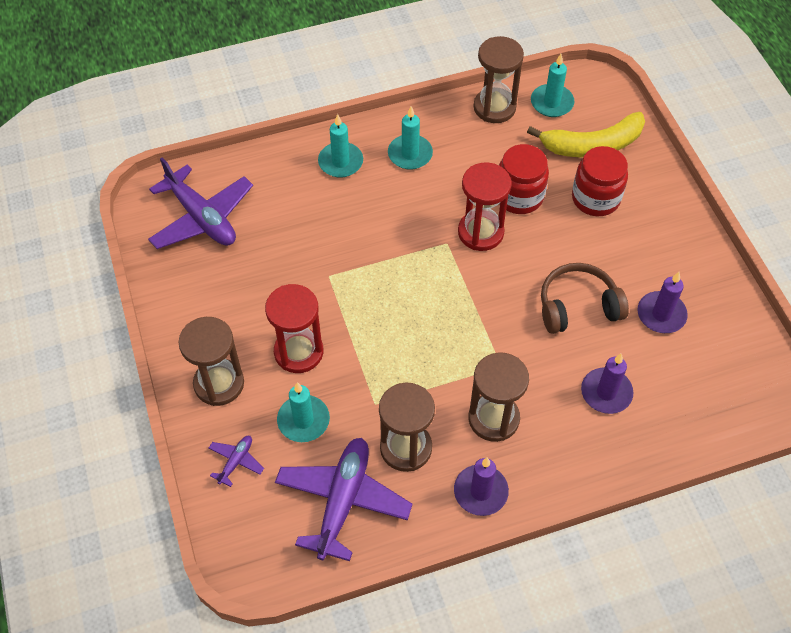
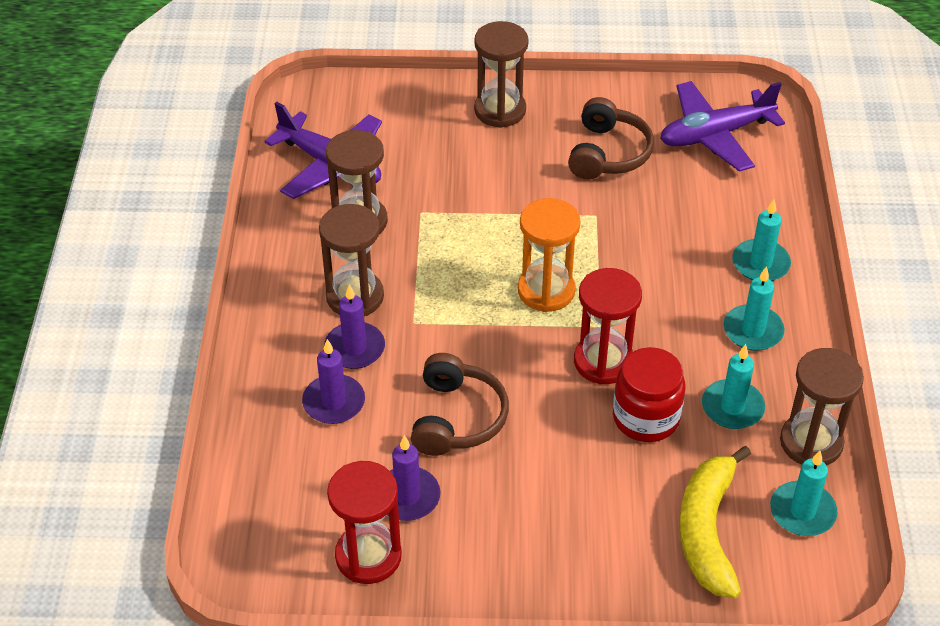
camera: 110 degrees right, 10 degrees down
purple plane [209,436,264,487] -> none
red hourglass [265,284,323,373] -> red hourglass moved to [327,461,402,584]
turquoise candle [277,382,330,442] -> turquoise candle moved to [702,344,765,429]
purple candle [454,457,509,516] -> purple candle moved to [324,284,385,369]
red jar [572,146,628,216] -> none
none -> orange hourglass [518,198,581,312]
none -> brown headphones [568,97,654,179]

